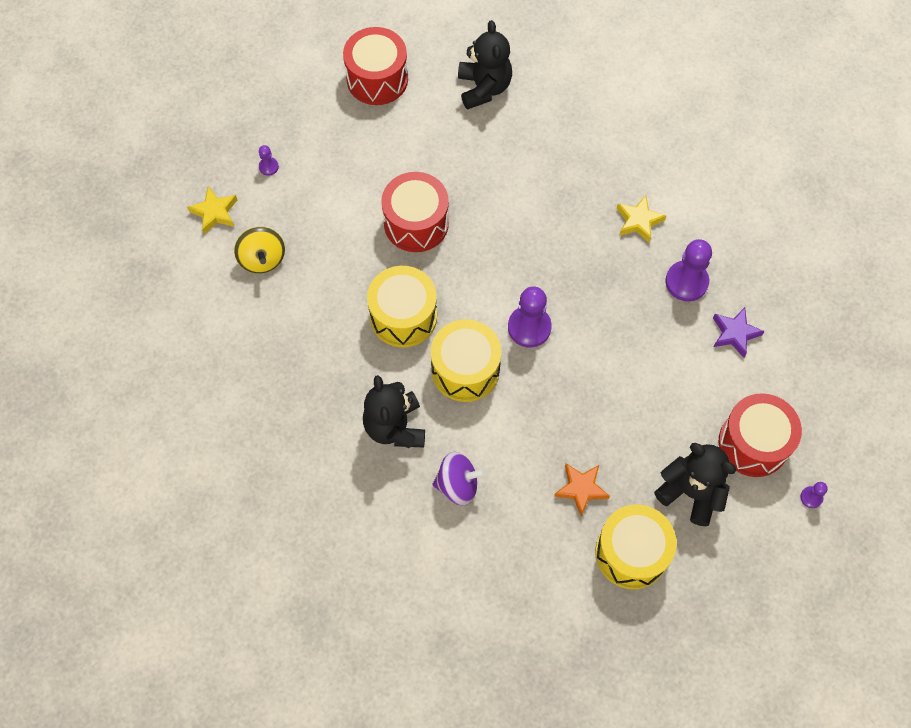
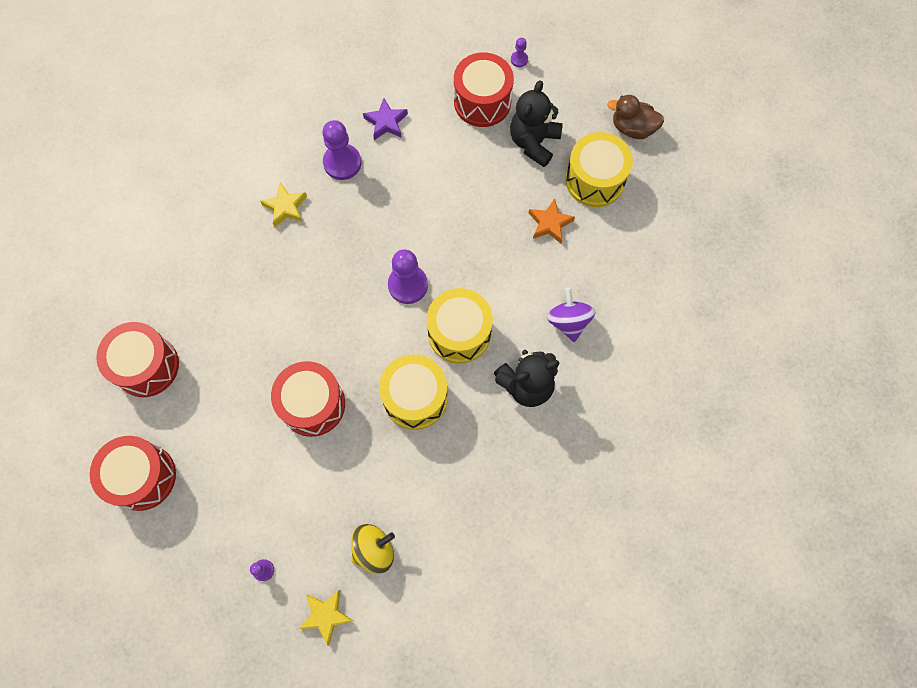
camera: 100 degrees left, 5 degrees up
black teddy bear [458,20,512,110] -> red drum [96,322,179,397]
none -> brown duck [607,95,664,139]

